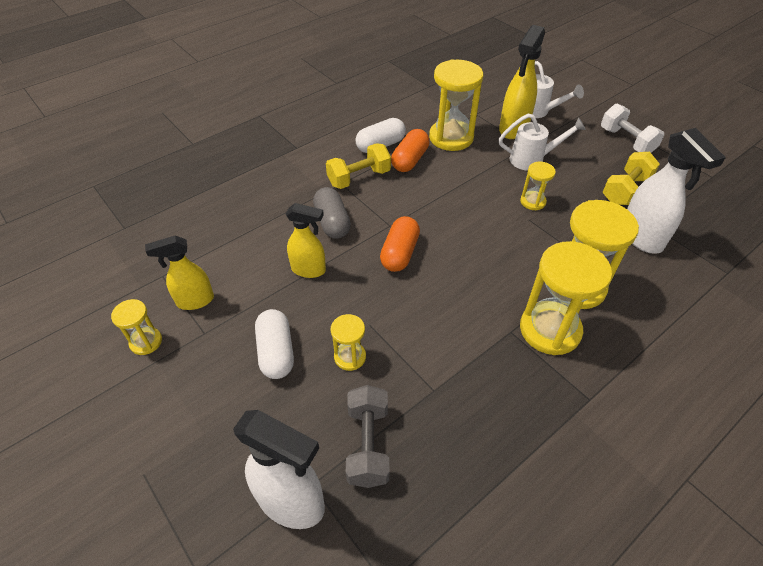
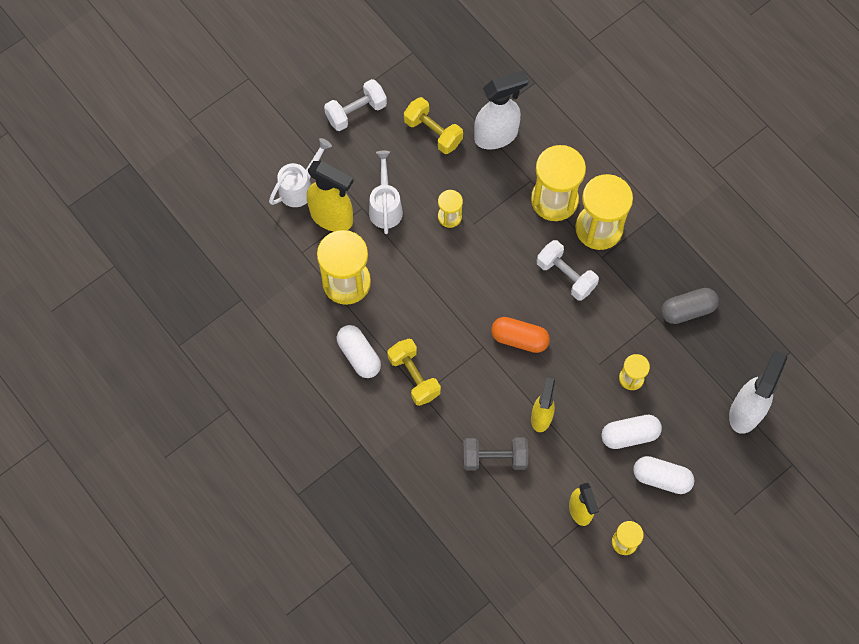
camera: 90 degrees left, 20 degrees up
grey capsule [313,187,351,239] -> grey capsule moved to [661,288,719,324]
grey dumbbell [346,385,390,488] -> grey dumbbell moved to [463,437,528,471]
orange capsule [391,129,430,172] -> none
none -> white dumbbell [537,240,599,301]
none -> white capsule [633,456,695,494]

